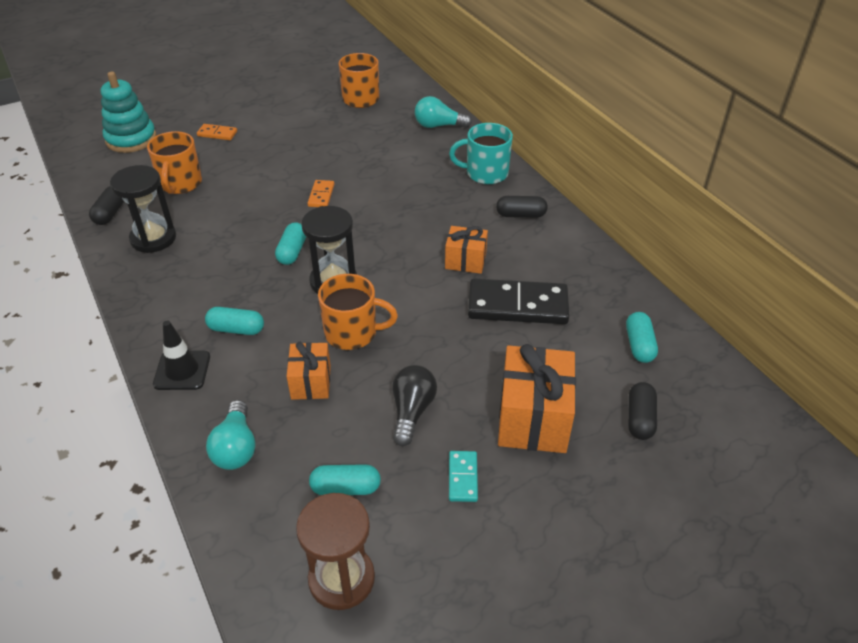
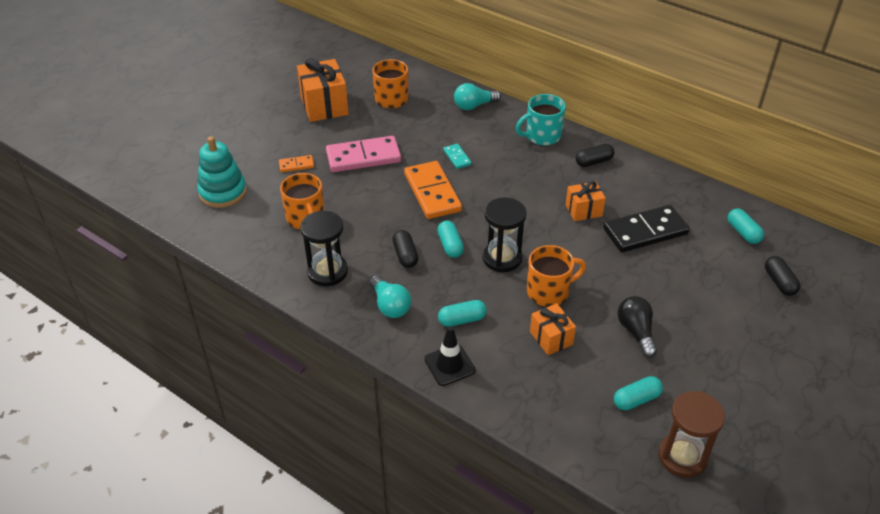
camera: 25 degrees left, 0 degrees up
black capsule [89,186,124,225] -> black capsule moved to [392,230,418,268]
turquoise light bulb [206,400,255,470] -> turquoise light bulb moved to [369,275,411,318]
orange domino [308,180,334,207] -> orange domino [404,161,462,219], size x2.12
turquoise domino [449,451,478,502] -> turquoise domino moved to [443,144,472,169]
orange gift [498,344,576,453] -> orange gift moved to [297,58,349,122]
none -> pink domino [326,136,401,172]

